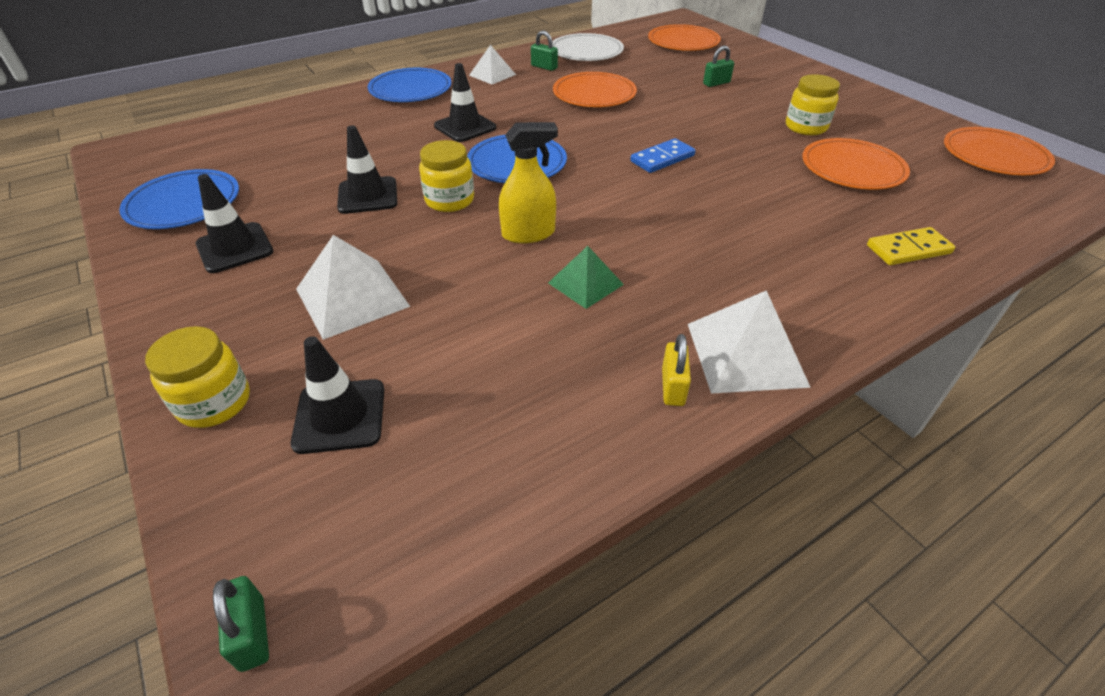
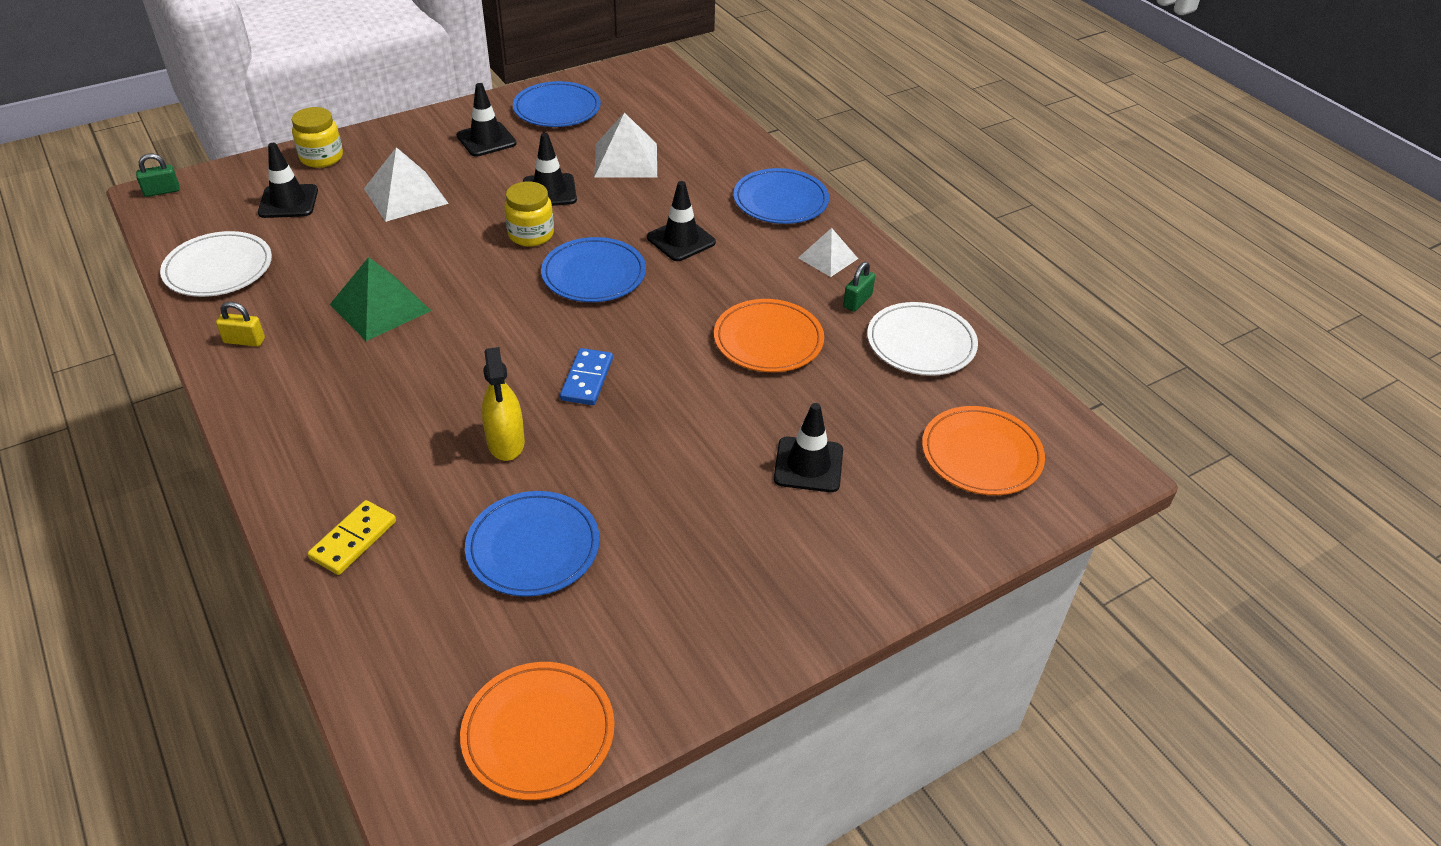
camera: 90 degrees right, 0 degrees up
yellow spray bottle [499,122,558,244] -> yellow spray bottle moved to [482,347,525,461]
green pyramid [548,246,624,309] -> green pyramid [330,257,431,341], size x1.58
blue domino [630,138,695,173] -> blue domino turned 45 degrees clockwise [560,348,613,405]
white pyramid [688,290,811,394] -> white pyramid moved to [594,112,657,178]
green padlock [703,46,734,87] -> black traffic cone [774,403,843,492]
yellow jar [786,74,840,135] -> none
orange plate [802,138,910,189] -> blue plate [465,491,600,597]
yellow domino [867,227,955,265] -> yellow domino turned 45 degrees clockwise [308,500,396,575]
none -> white plate [160,231,272,297]

